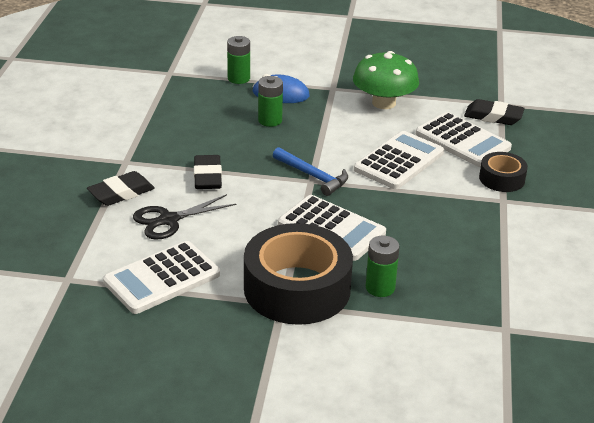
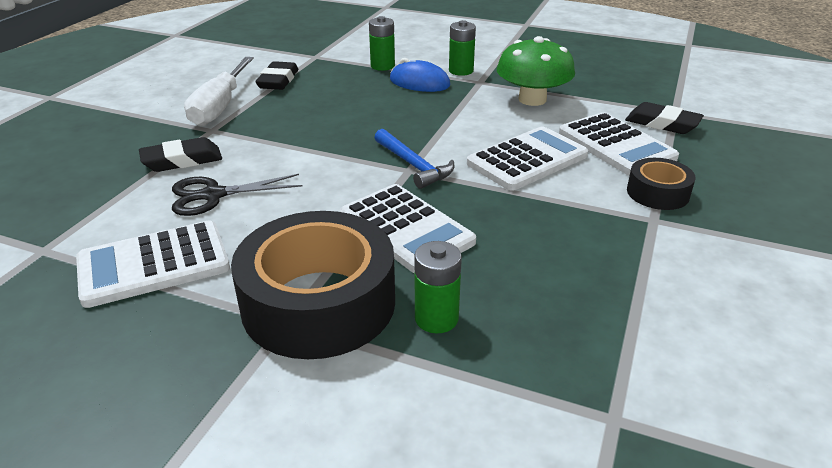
camera: 15 degrees right, 0 degrees up
black eraser [194,155,222,189] -> black eraser moved to [255,61,298,90]
green battery [258,76,283,127] -> green battery moved to [449,20,476,76]
none -> white screwdriver [184,57,254,126]

